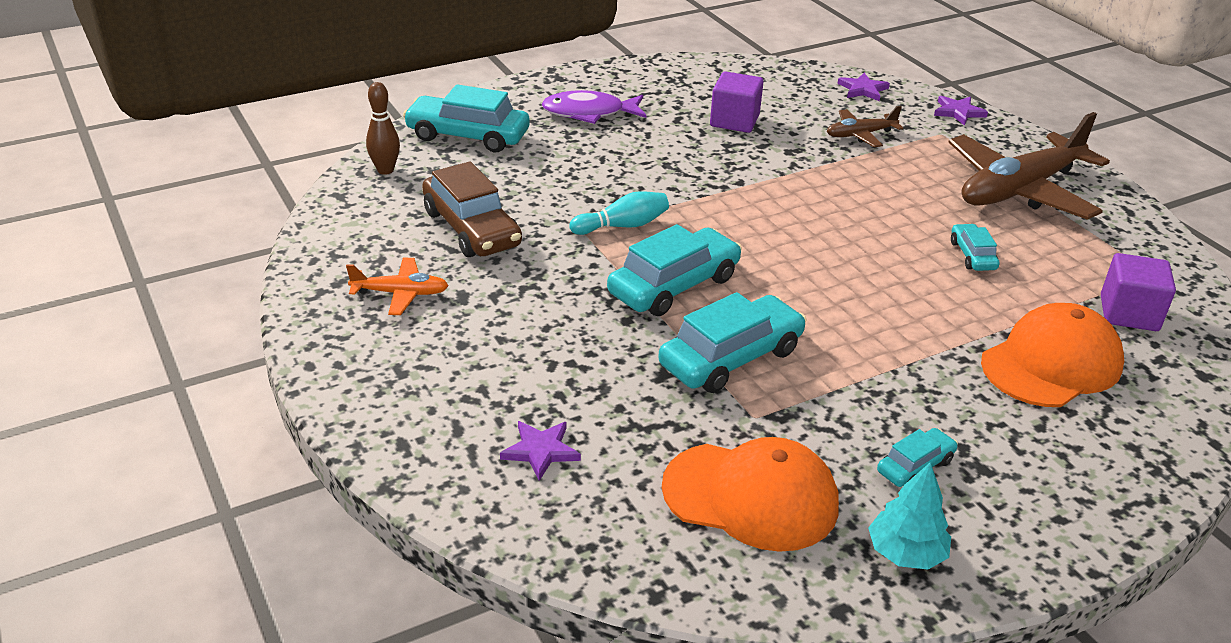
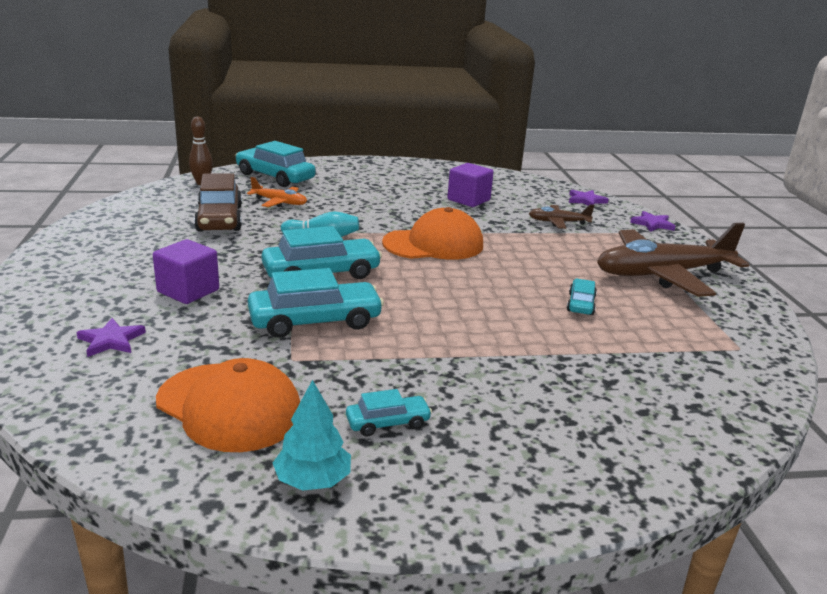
camera: 20 degrees right, 10 degrees down
orange plane [346,258,449,315] -> orange plane moved to [247,177,307,207]
purple fish [541,90,646,124] -> none
orange cap [981,303,1124,407] -> orange cap moved to [382,207,483,260]
purple cube [1101,253,1176,331] -> purple cube moved to [153,239,219,304]

